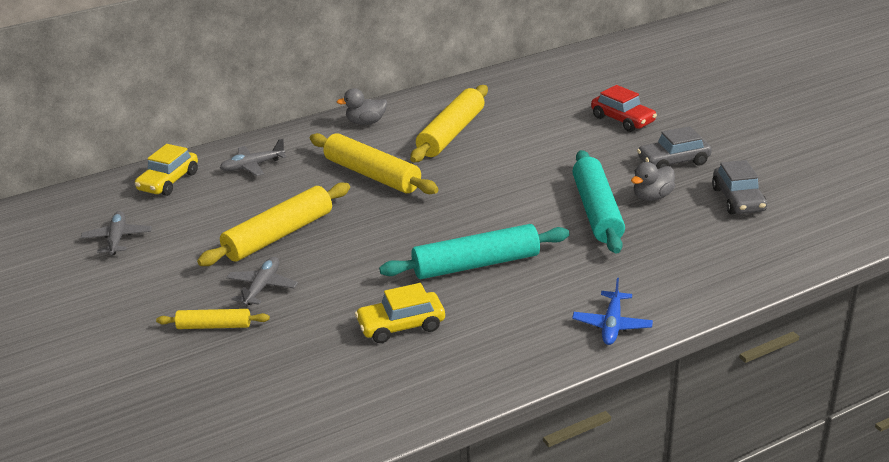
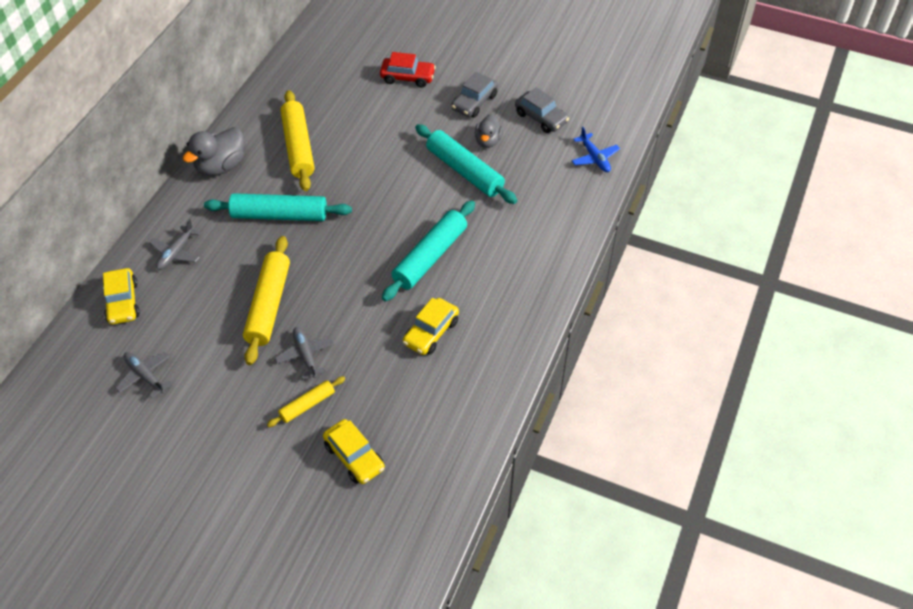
camera: 40 degrees left, 20 degrees up
yellow rolling pin [310,133,439,194] -> turquoise rolling pin [204,193,352,221]
grey duck [337,88,387,125] -> grey duck [183,127,244,176], size x1.56
blue plane [572,278,653,345] -> blue plane moved to [572,127,620,172]
none -> yellow car [323,419,385,484]

